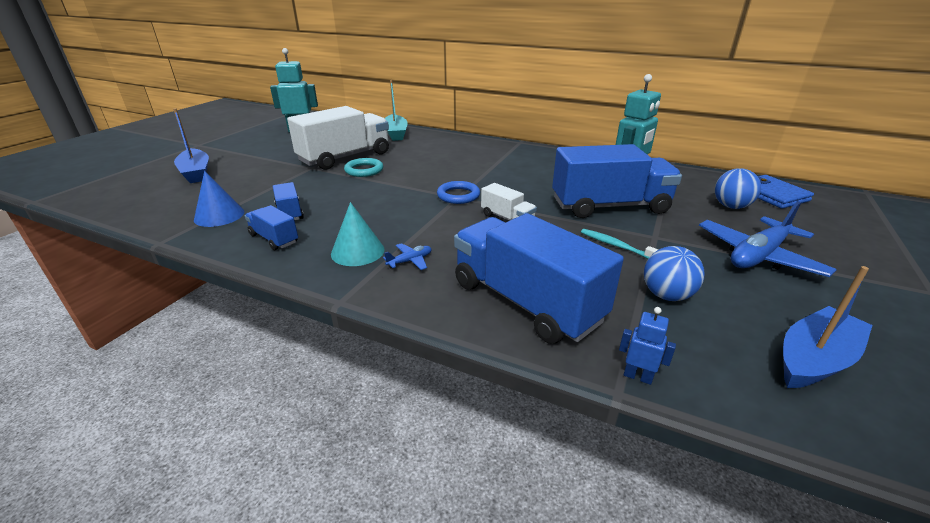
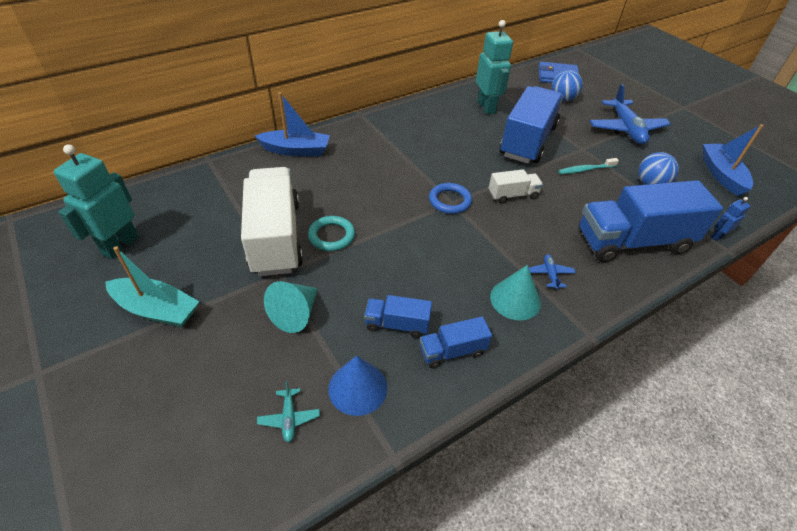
camera: 60 degrees left, 15 degrees up
blue boat [173,108,209,183] -> blue boat moved to [255,92,330,156]
turquoise boat [385,80,408,141] -> turquoise boat moved to [105,246,199,327]
none -> turquoise plane [257,381,320,443]
none -> turquoise cone [264,281,318,333]

